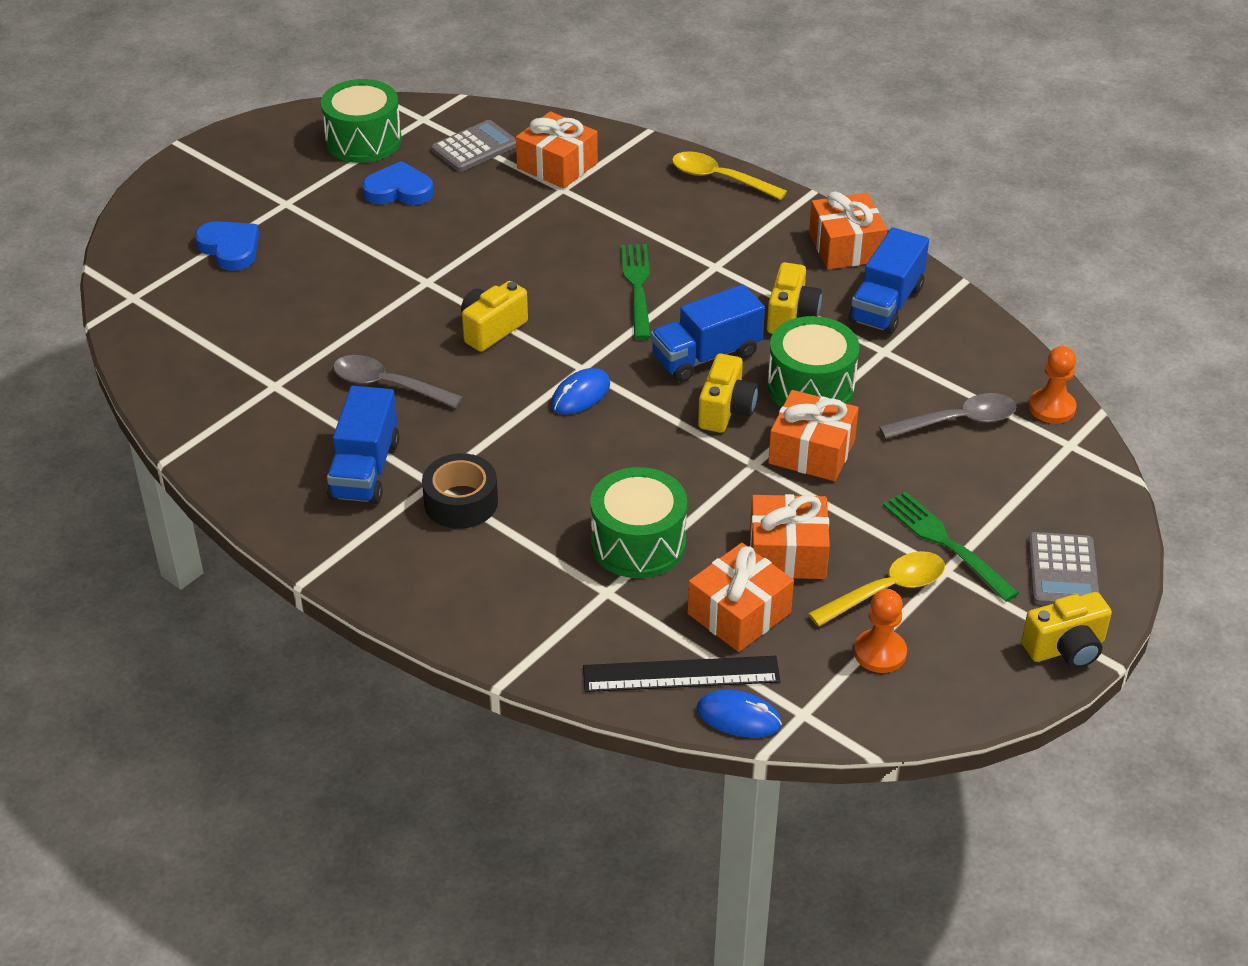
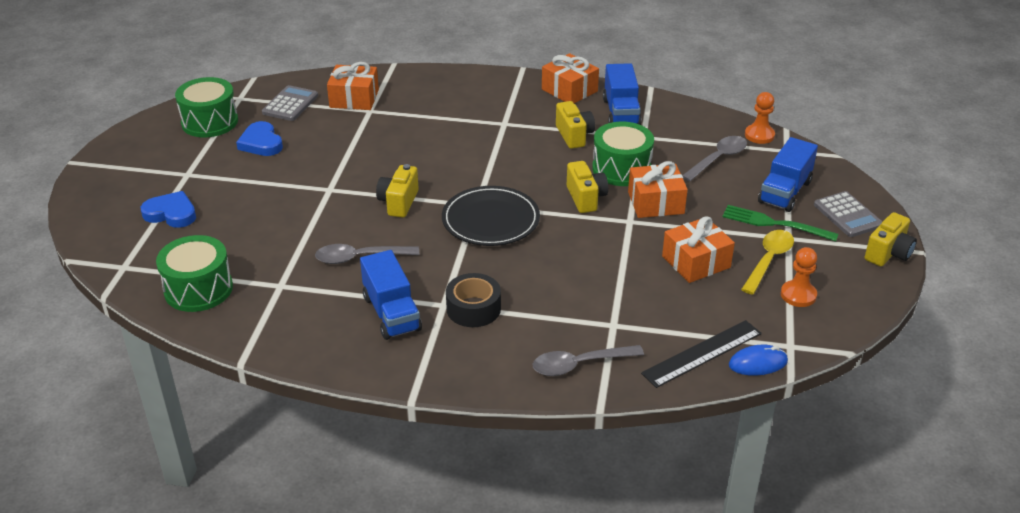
camera: 30 degrees left, 5 degrees down
blue heart [362,161,434,205] -> blue heart turned 90 degrees counterclockwise [236,121,283,156]
blue mouse [551,368,610,415] -> black plate [442,186,540,246]
green drum [591,467,687,578] -> green drum moved to [156,235,233,312]
green fork [621,244,651,340] -> none
blue truck [651,284,765,382] -> blue truck moved to [758,137,818,212]
yellow spoon [672,151,787,200] -> none
orange gift [688,543,794,652] -> none
none -> grey spoon [533,345,644,376]

